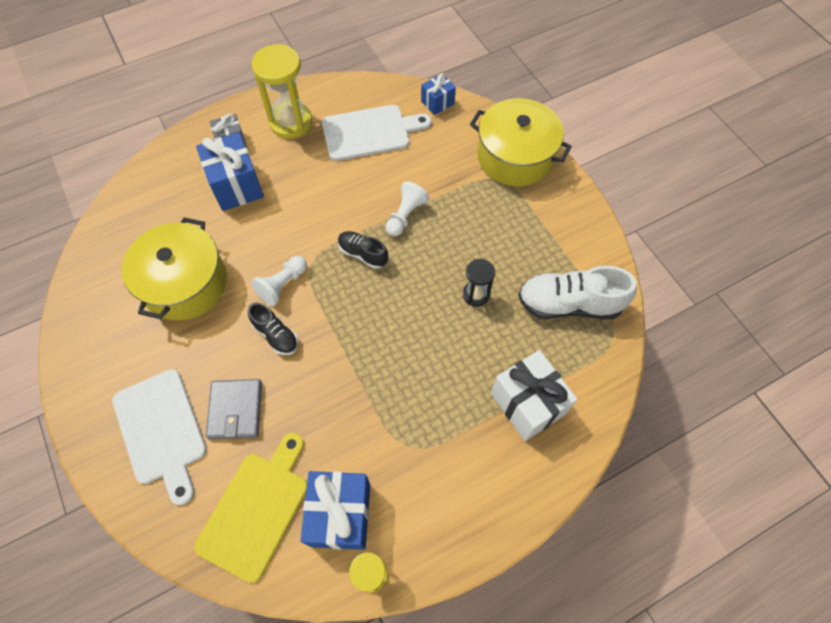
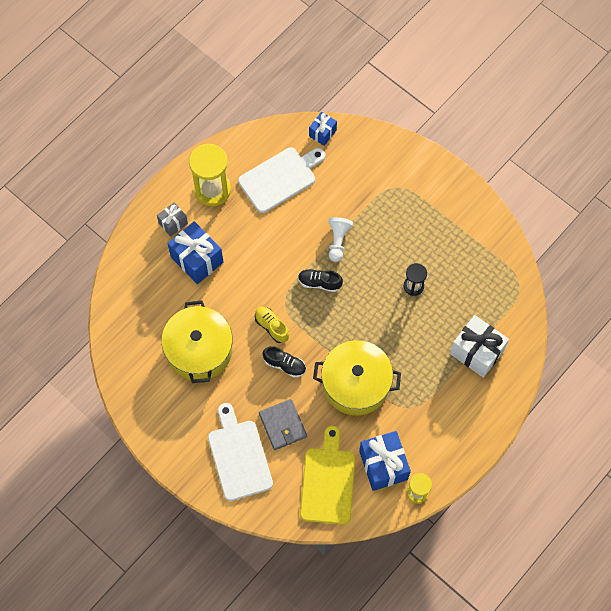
camera: 20 degrees left, 5 degrees up
white cutting board [112,369,207,505] -> white cutting board turned 150 degrees counterclockwise [208,403,273,501]
white pawn [251,256,307,306] -> yellow shoe [255,307,289,343]
yellow pot [470,98,572,186] -> yellow pot moved to [313,340,401,415]
white shoe [518,266,637,319] -> none

